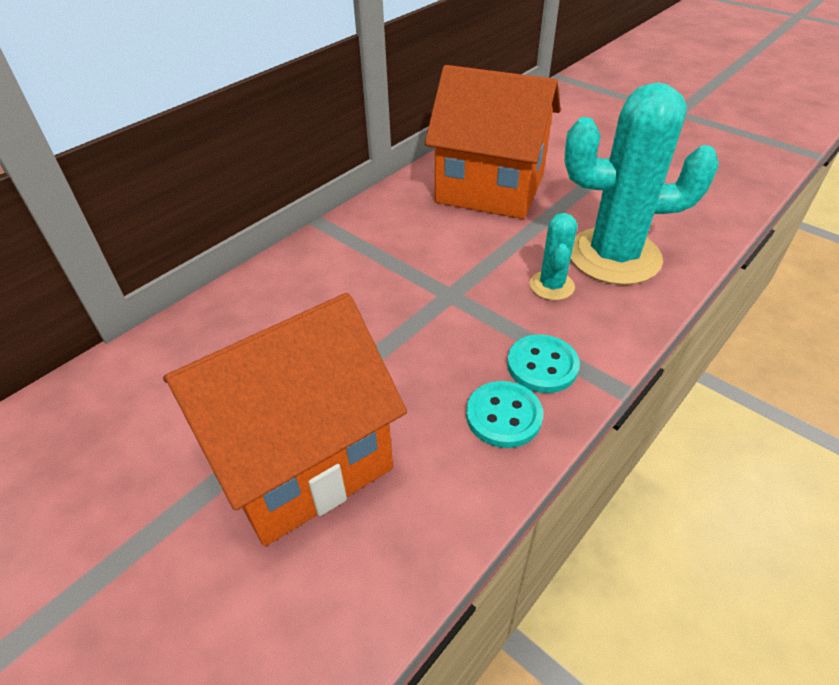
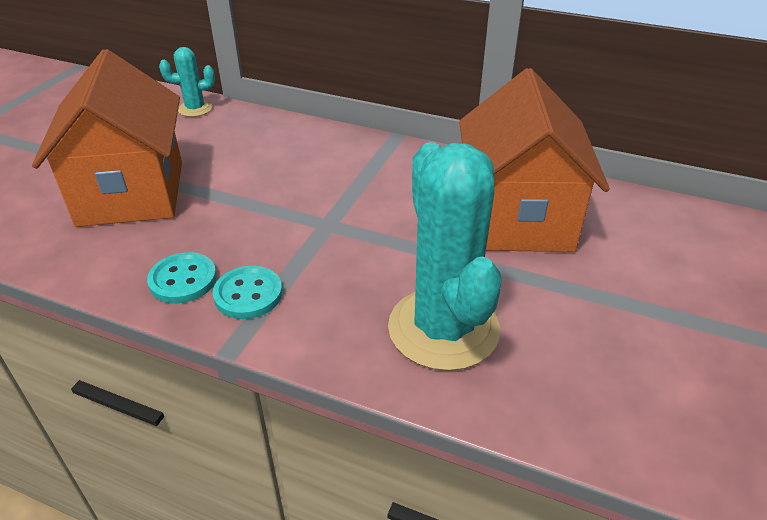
camera: 70 degrees right, 5 degrees down
orange house [163,293,407,546] -> orange house turned 45 degrees clockwise [32,49,182,227]
turquoise cactus [529,213,577,300] -> turquoise cactus moved to [159,47,215,117]

